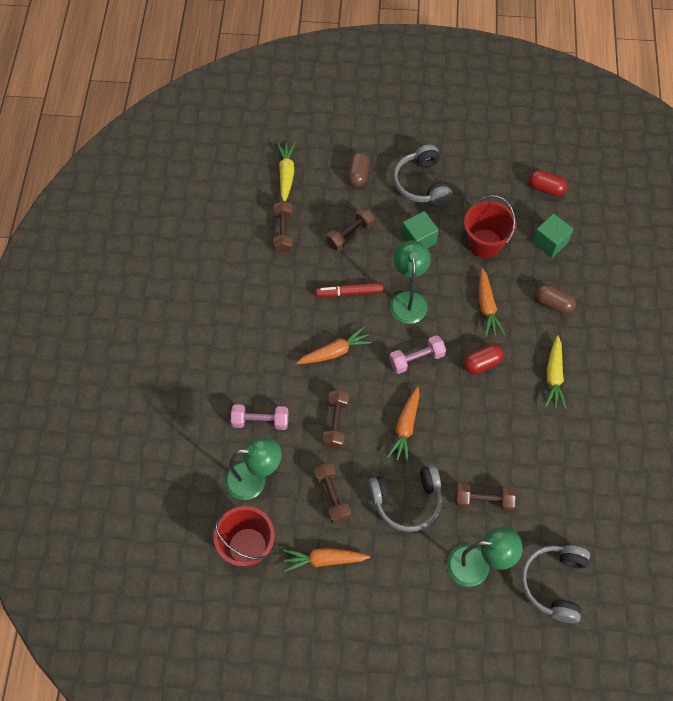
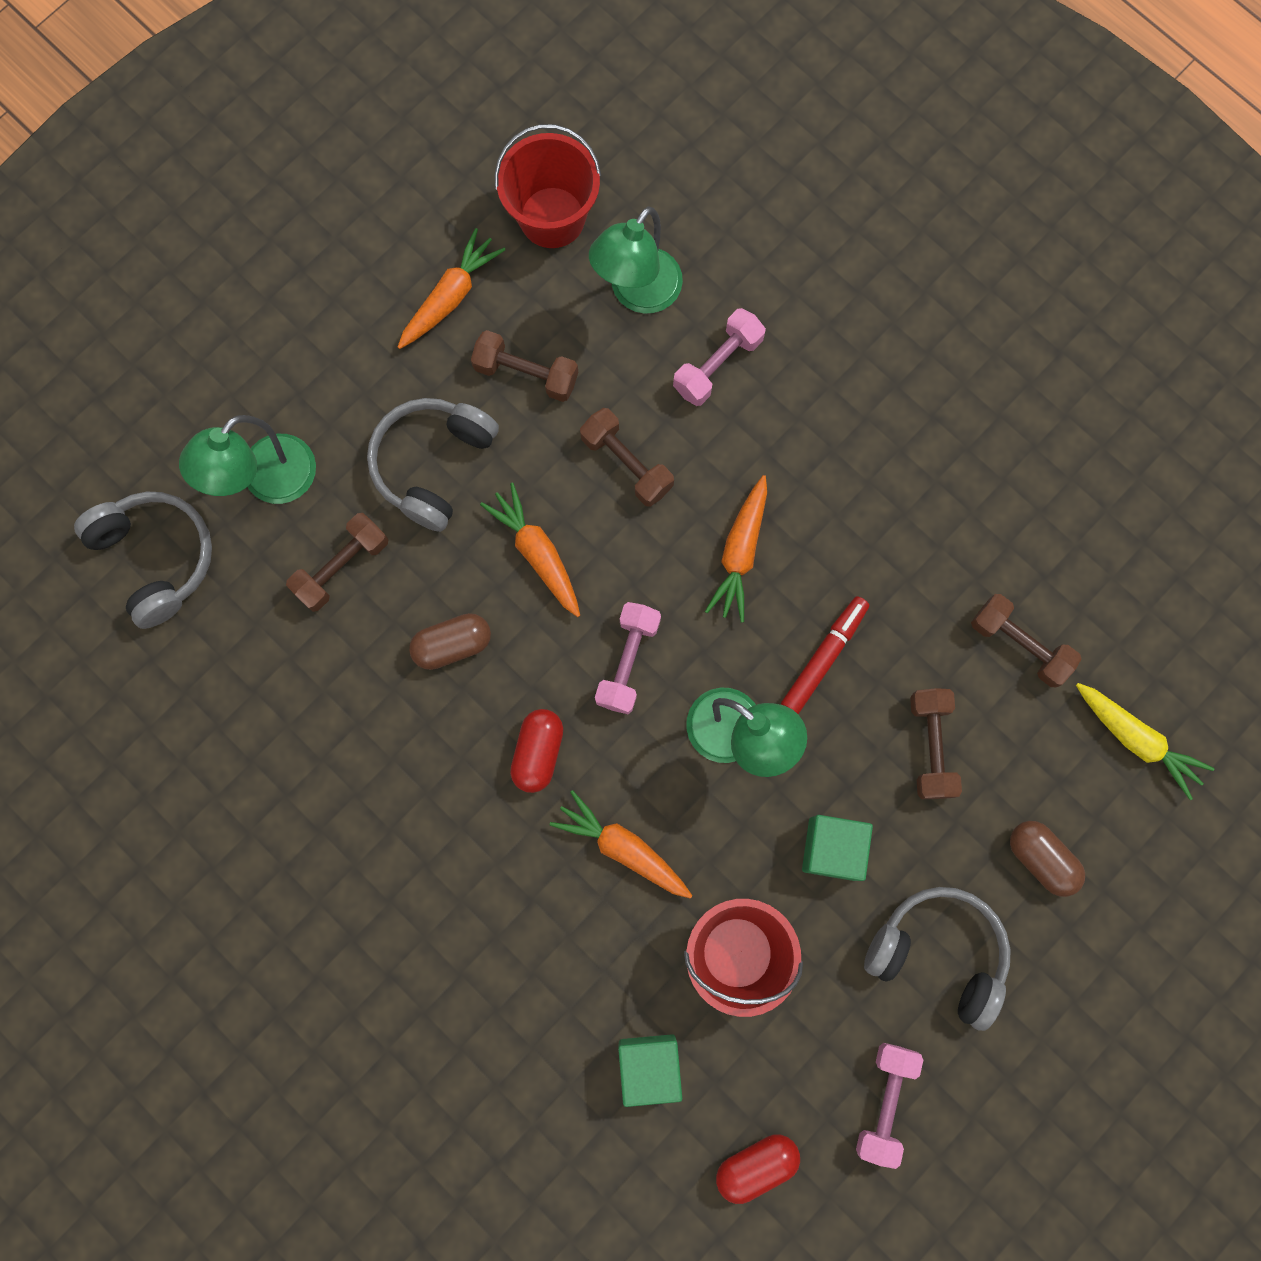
camera: 130 degrees right, 15 degrees up
brown capsule [536,284,576,314] -> brown capsule moved to [409,613,491,670]
yellow carrot [545,336,566,409] -> none
none -> pink dumbbell [856,1043,923,1169]

